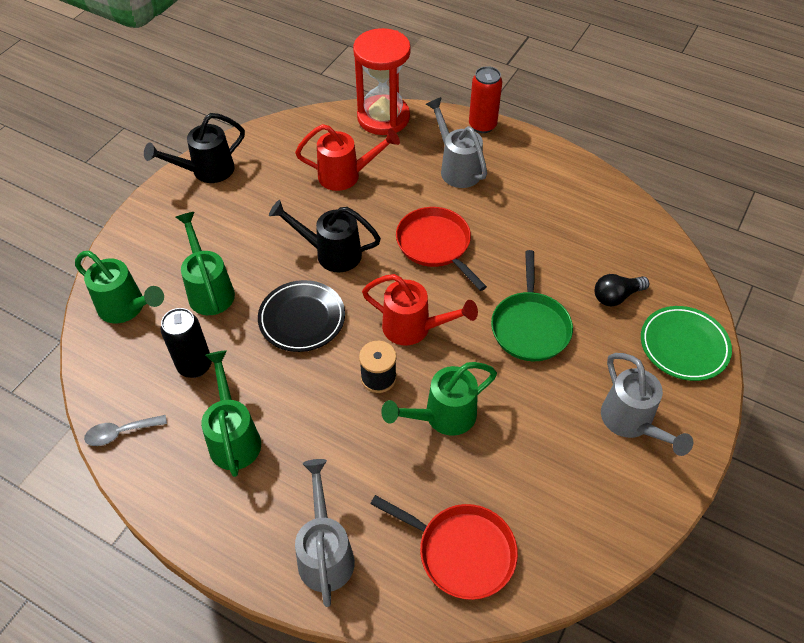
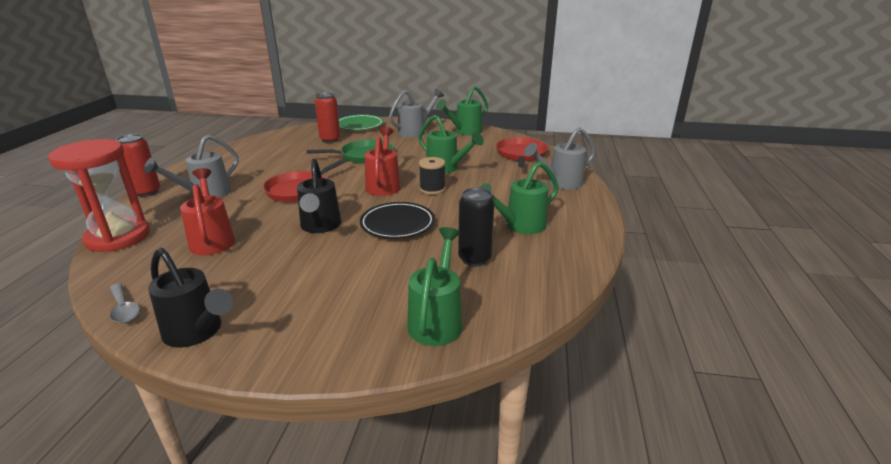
camera: 110 degrees left, 25 degrees down
grey spoon [84,415,167,446] -> grey spoon moved to [109,283,140,323]
green watering can [176,212,235,315] -> green watering can moved to [436,86,488,136]
black light bulb [595,274,649,307] -> red can [315,93,340,143]

